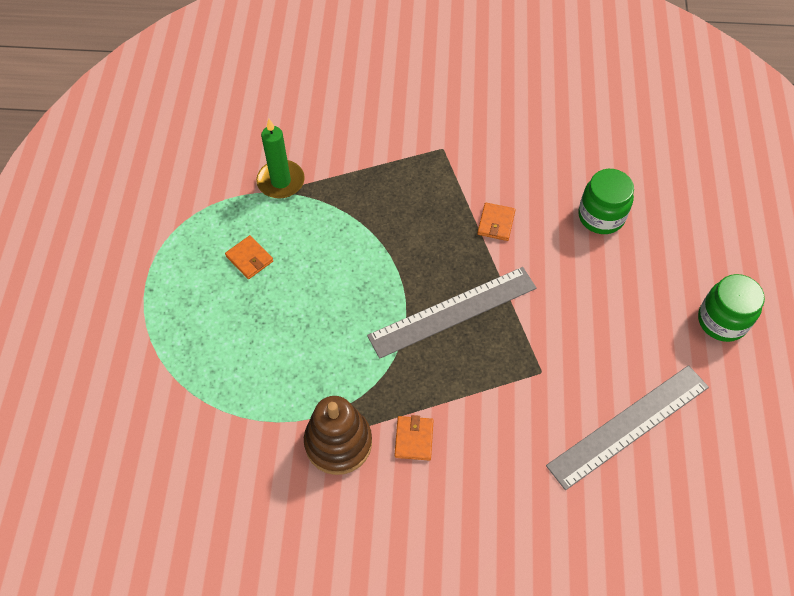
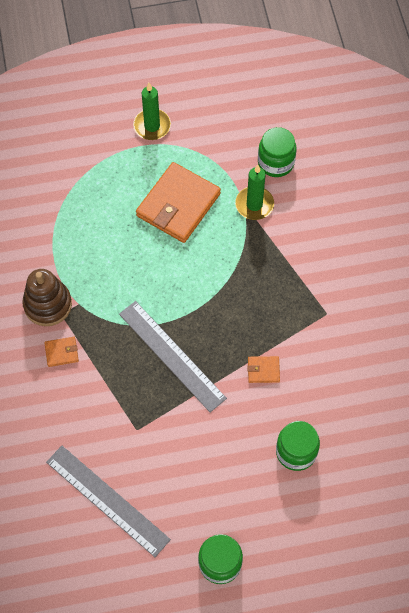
camera: 75 degrees right, 5 degrees up
orange wallet [225,235,273,279] -> orange wallet [136,162,221,243], size x2.35
none -> green candle [133,83,171,140]
none -> green jar [258,127,297,177]

